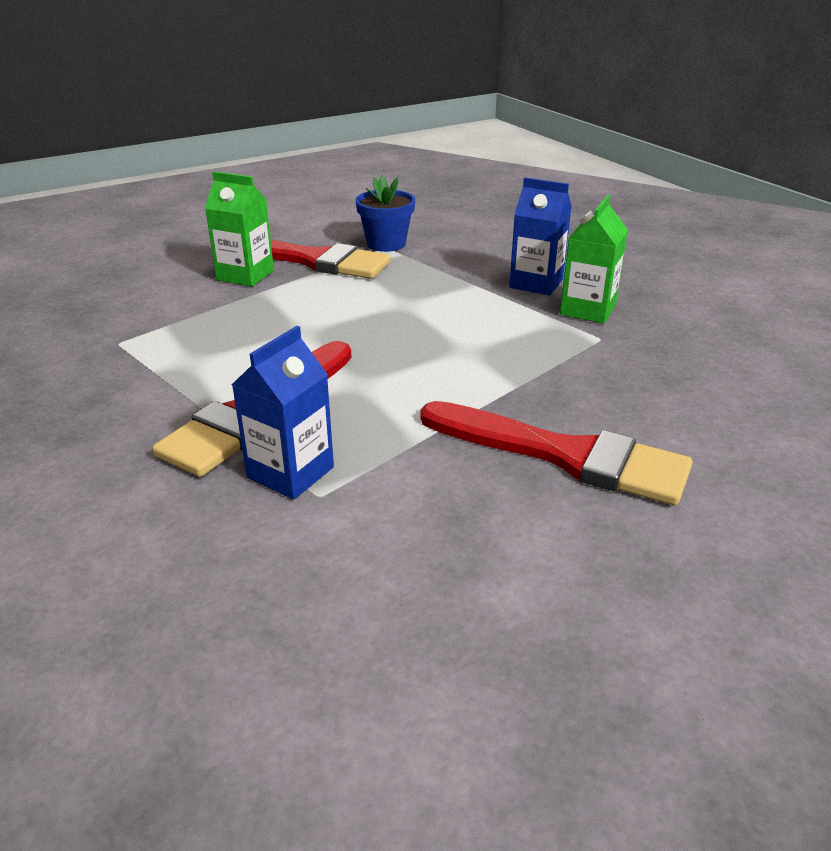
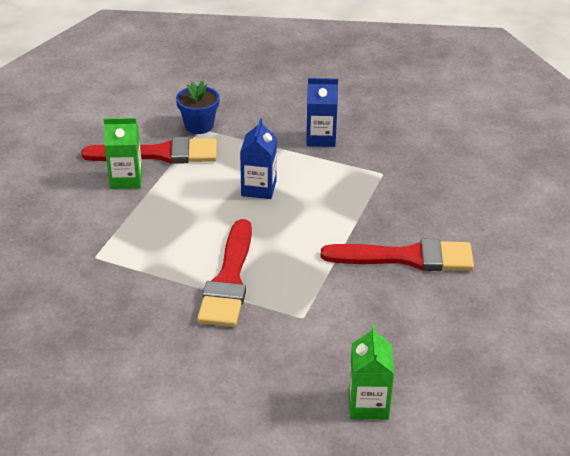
camera: 25 degrees left, 5 degrees up
blue carton [232,326,334,500] -> blue carton moved to [240,118,277,199]
green carton [560,195,628,324] -> green carton moved to [349,325,394,420]

